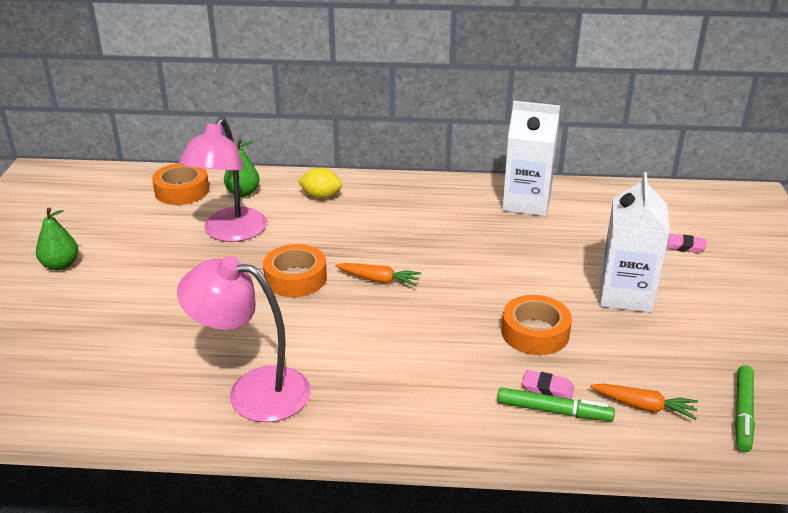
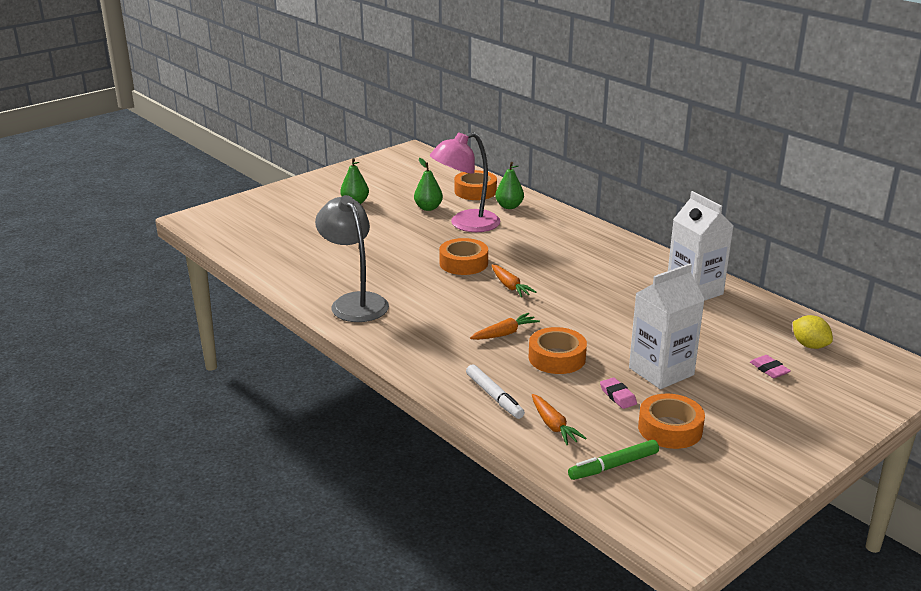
camera: 45 degrees right, 5 degrees down
pink lamp [177,256,311,422] -> grey lamp [315,195,389,322]
yellow lemon [298,167,342,199] -> yellow lemon moved to [793,315,833,349]
green marker [497,388,615,421] -> white marker [466,364,525,419]
pink eraser [522,370,574,399] -> pink eraser moved to [600,377,637,409]
none -> green pear [414,158,443,211]
none -> orange carrot [470,313,540,340]
none -> orange tape [638,394,705,449]

